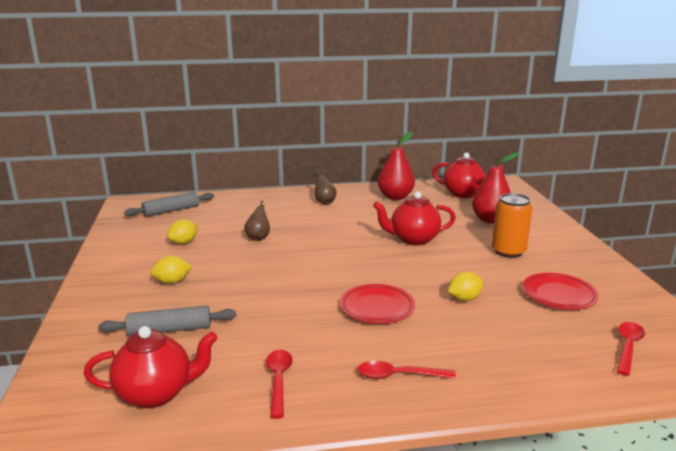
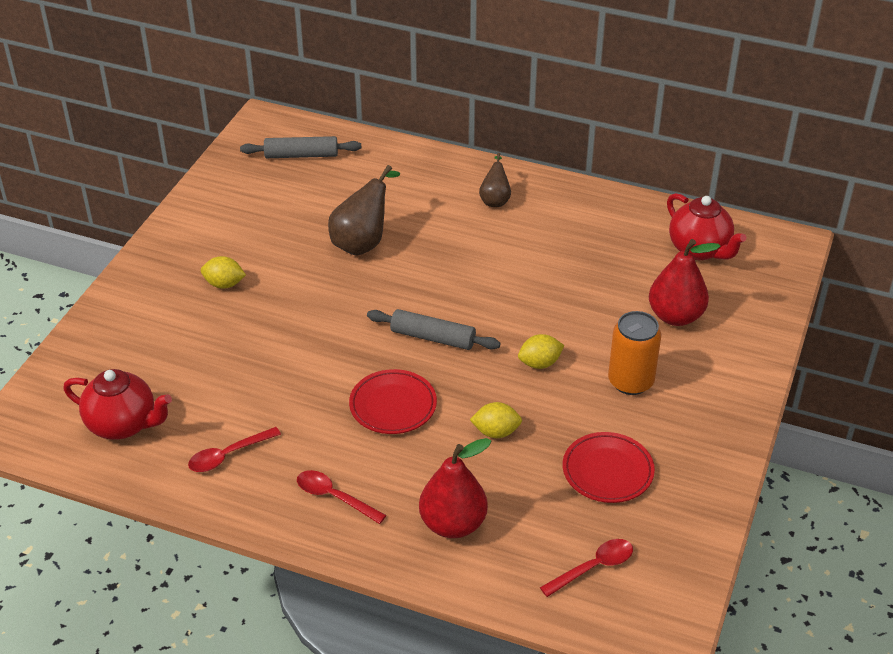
camera: 30 degrees right, 20 degrees up
grey rolling pin [98,305,236,336] -> grey rolling pin moved to [367,309,501,350]
yellow lemon [167,219,198,244] -> yellow lemon moved to [518,334,564,369]
brown pear [244,201,270,241] -> brown pear [328,165,400,256], size x1.69
red spoon [266,350,293,419] -> red spoon turned 150 degrees counterclockwise [188,427,281,472]
red teapot [373,191,456,245] -> none
red pear [378,132,415,200] -> red pear moved to [419,438,491,538]

